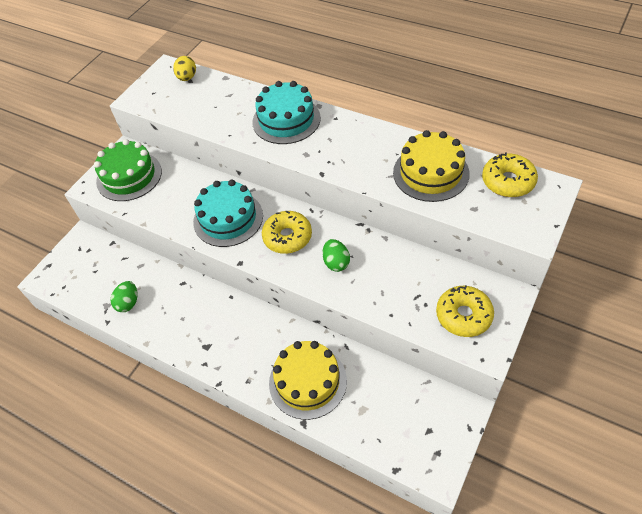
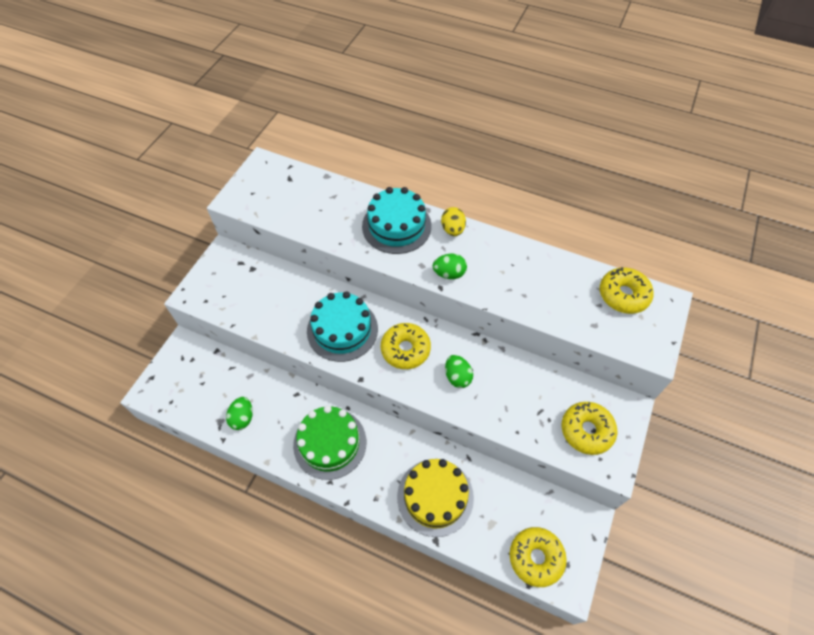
camera: 10 degrees left, 5 degrees up
green cake [94,139,162,201] -> green cake moved to [293,405,366,480]
yellow egg [173,56,196,81] -> yellow egg moved to [441,207,466,236]
yellow cake [393,130,470,202] -> none
none -> green egg [433,254,467,279]
none -> yellow donut [510,527,567,587]

